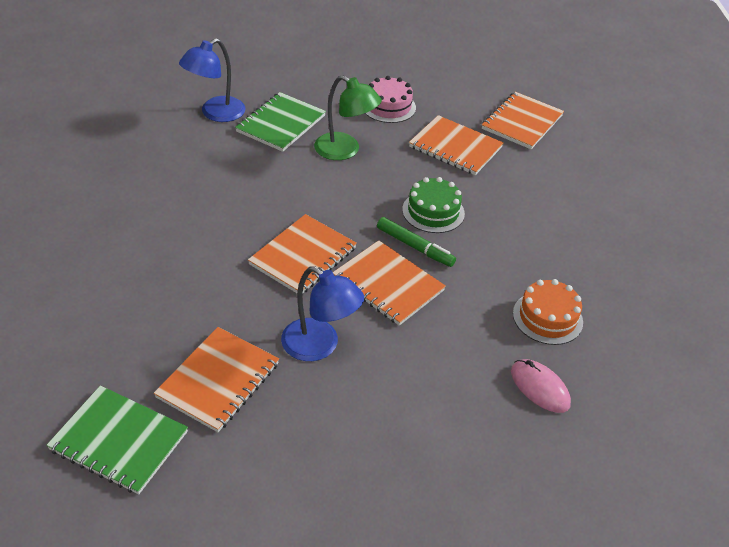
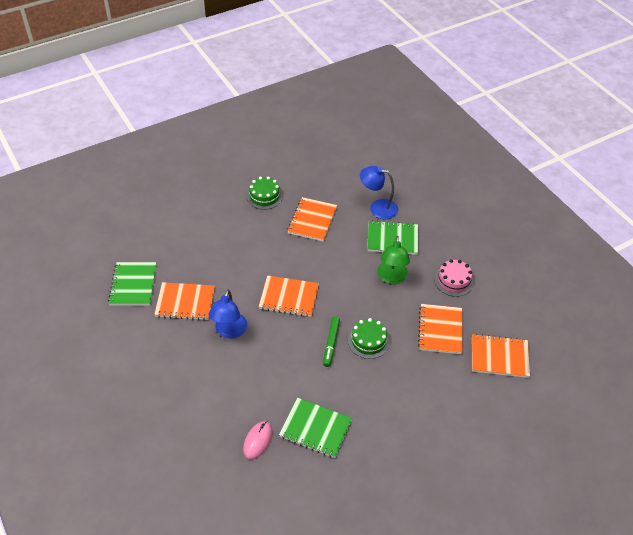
camera: 65 degrees right, 5 degrees up
orange notebook [333,240,446,326] -> orange notebook moved to [287,197,337,242]
orange cake [513,279,583,345] -> green notebook [279,398,352,458]
none -> green cake [247,176,283,210]

